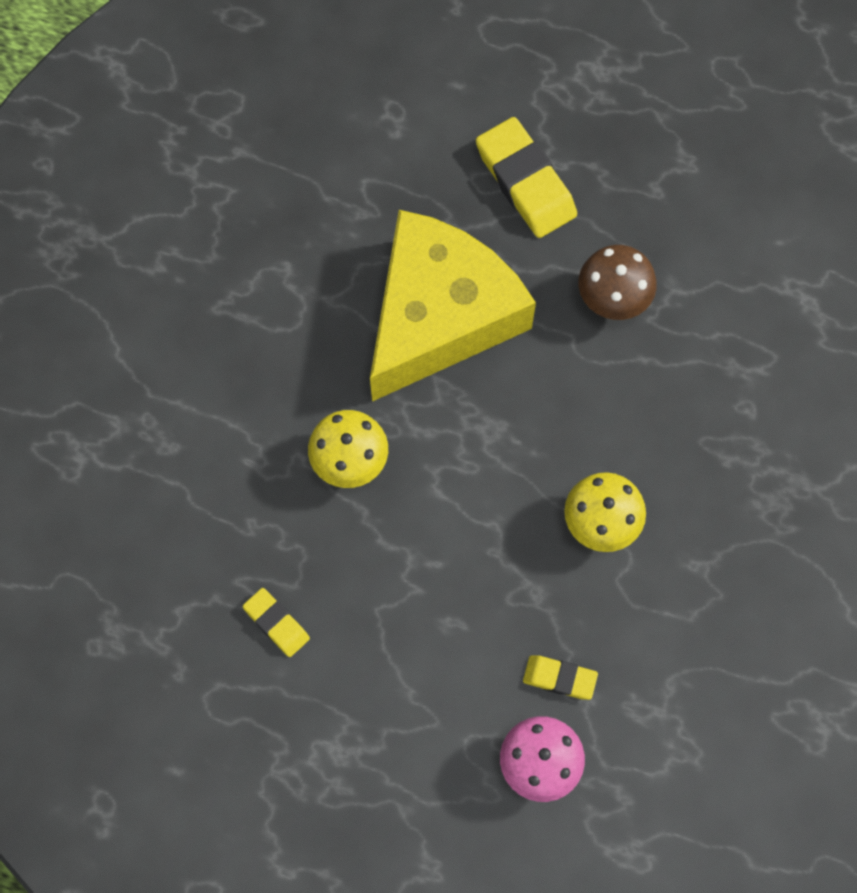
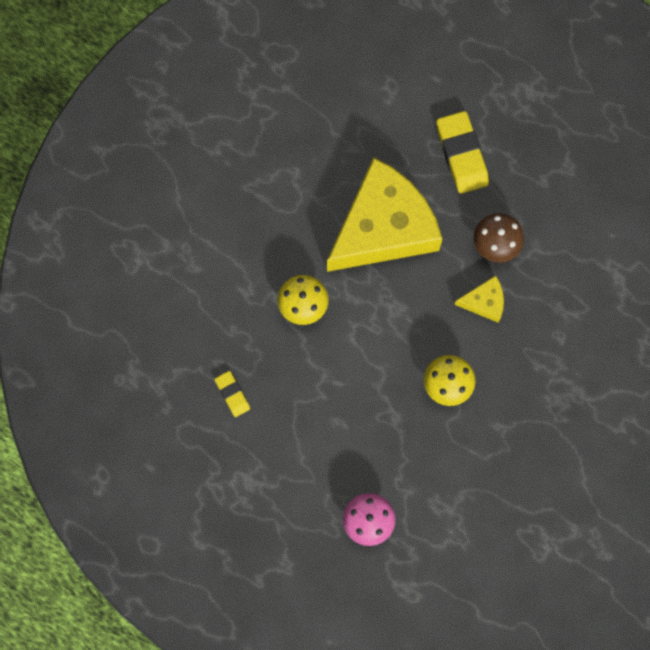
camera: 15 degrees right, 5 degrees up
yellow eraser [523,655,598,700] -> none
none -> yellow cheese [454,276,504,323]

